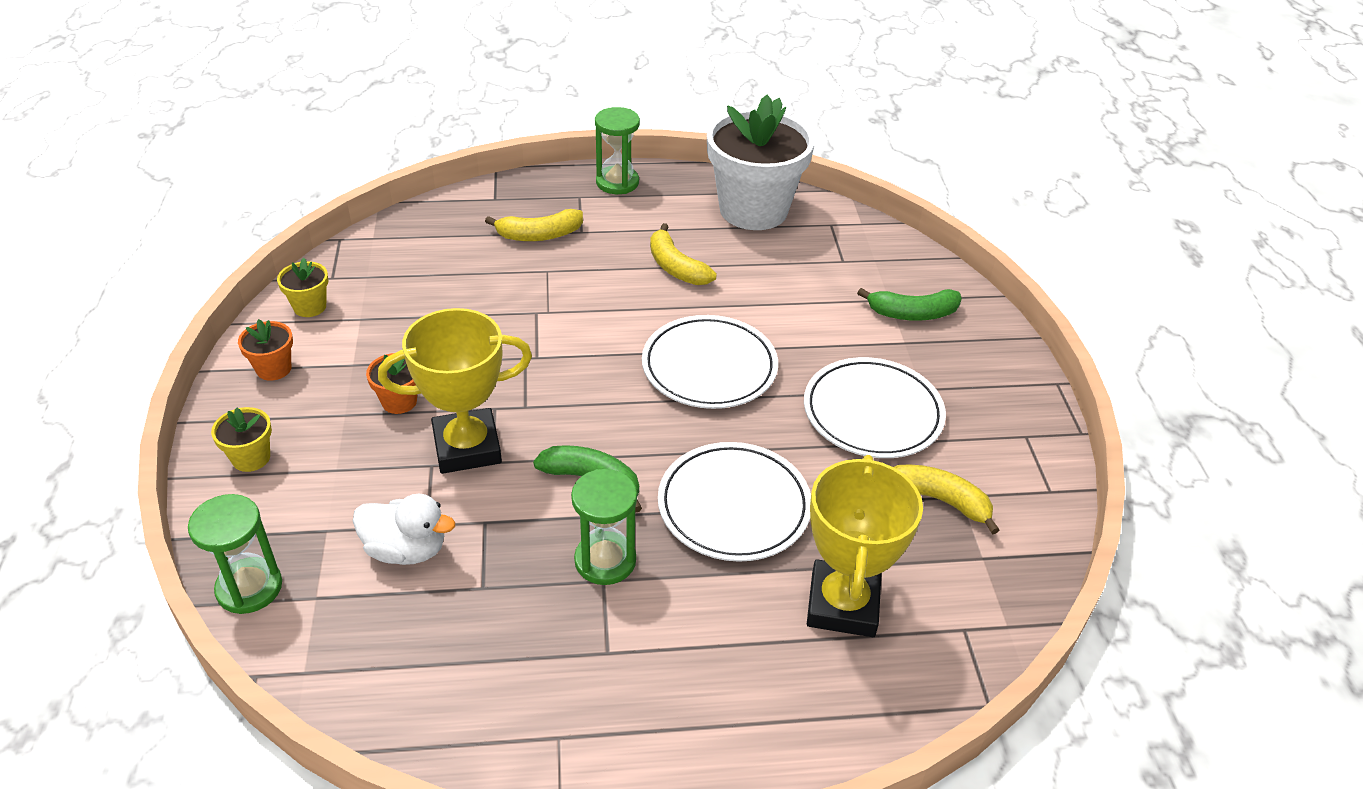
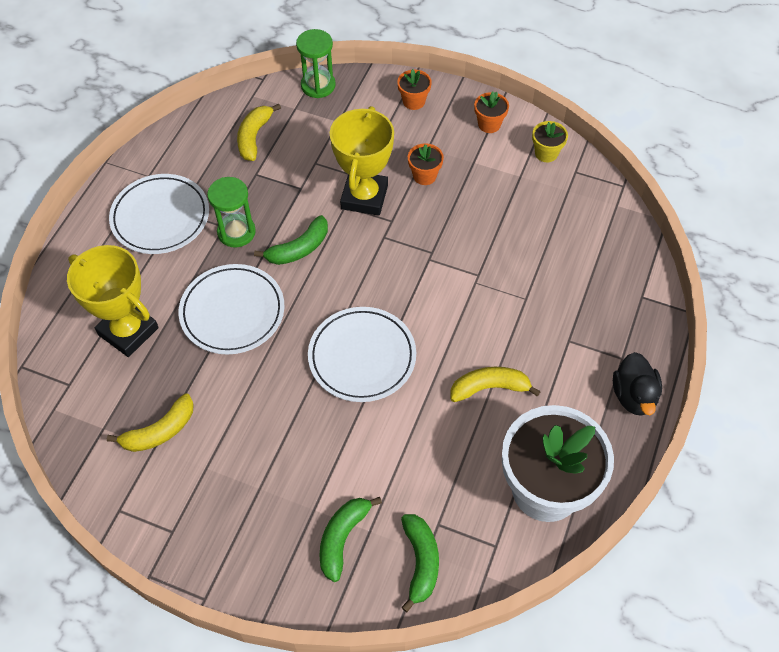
camera: 120 degrees right, 15 degrees up
yellow flower pot [211,407,272,472] -> orange flower pot [397,69,432,110]
white duck [353,494,455,565] -> none
yellow banana [485,209,583,241] -> yellow banana moved to [237,104,281,161]
green hourglass [595,107,640,194] -> black duck [613,352,662,416]
white plate [804,357,946,458] -> white plate moved to [109,174,209,254]
none -> green banana [401,514,439,612]

